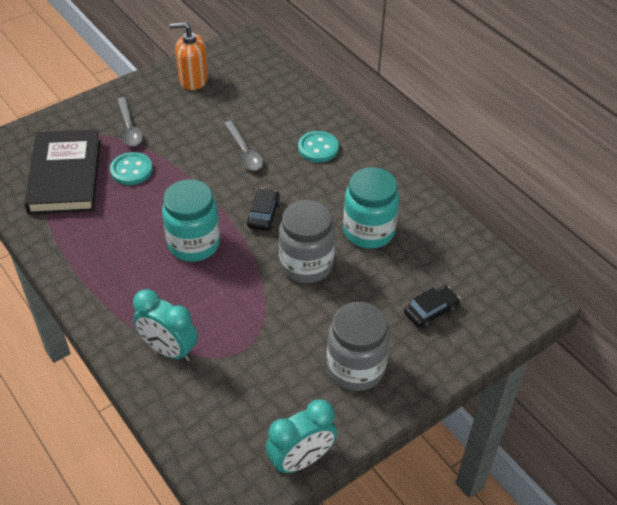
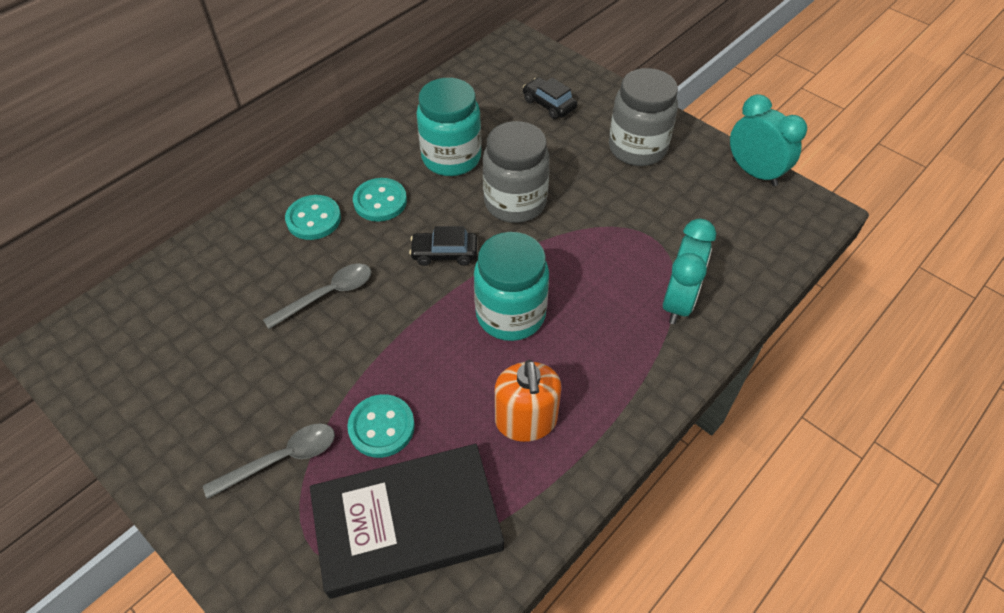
camera: 100 degrees left, 5 degrees up
orange soap dispenser [170,22,208,90] -> orange soap dispenser moved to [495,360,561,442]
none -> turquoise button [353,178,407,222]

